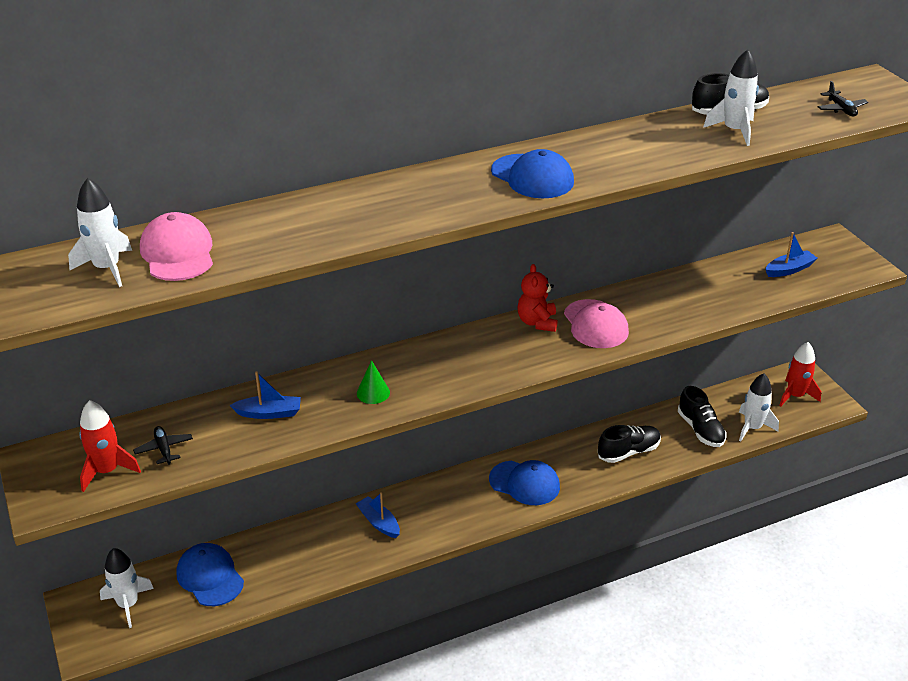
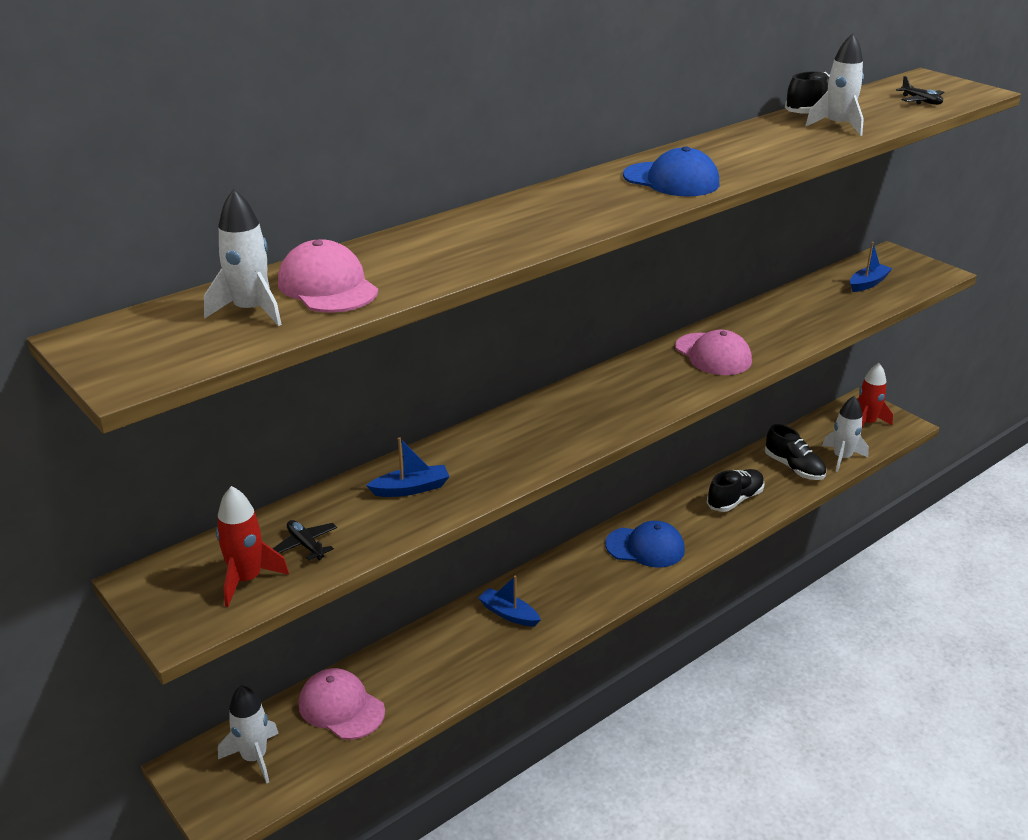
camera: 15 degrees left, 5 degrees down
blue cap [176,543,244,606] -> pink cap [299,668,385,740]
green cone [357,360,390,404] -> none
red teddy bear [517,264,558,332] -> none

